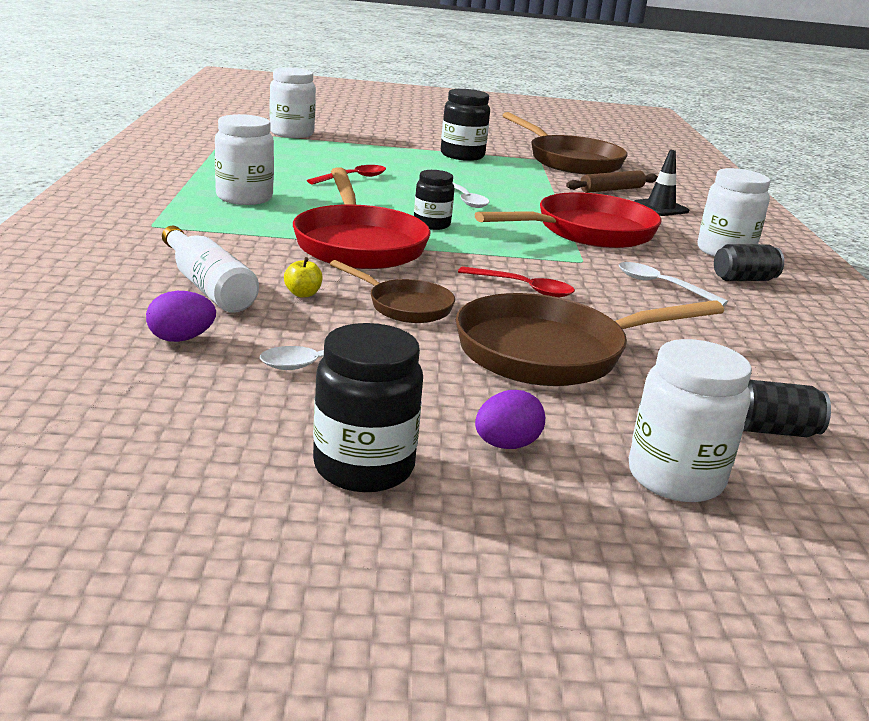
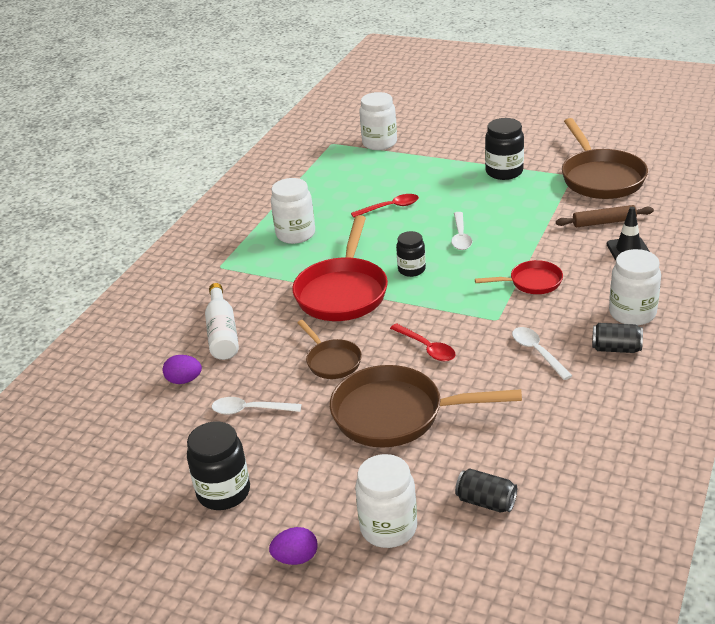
camera: 30 degrees right, 10 degrees up
yellow apple [284,257,323,297] -> none
red pan [474,192,661,248] -> red pan [475,260,563,294], size x0.54
purple egg [475,390,545,449] -> purple egg moved to [269,527,318,565]

